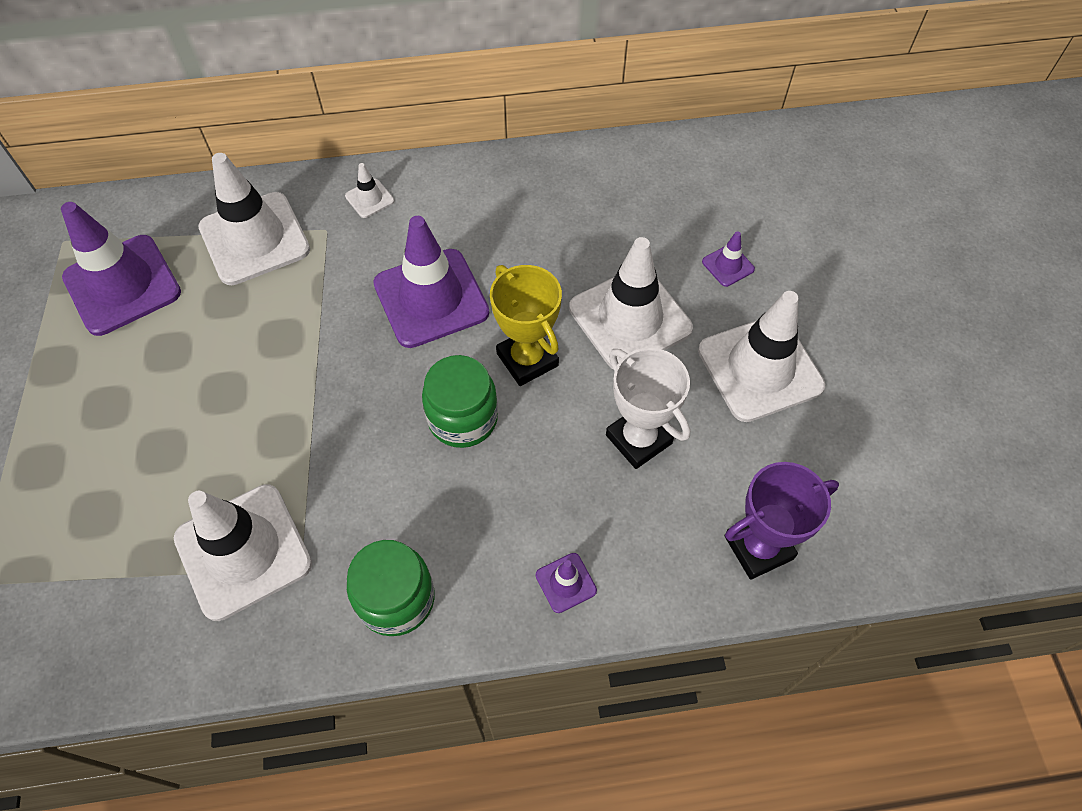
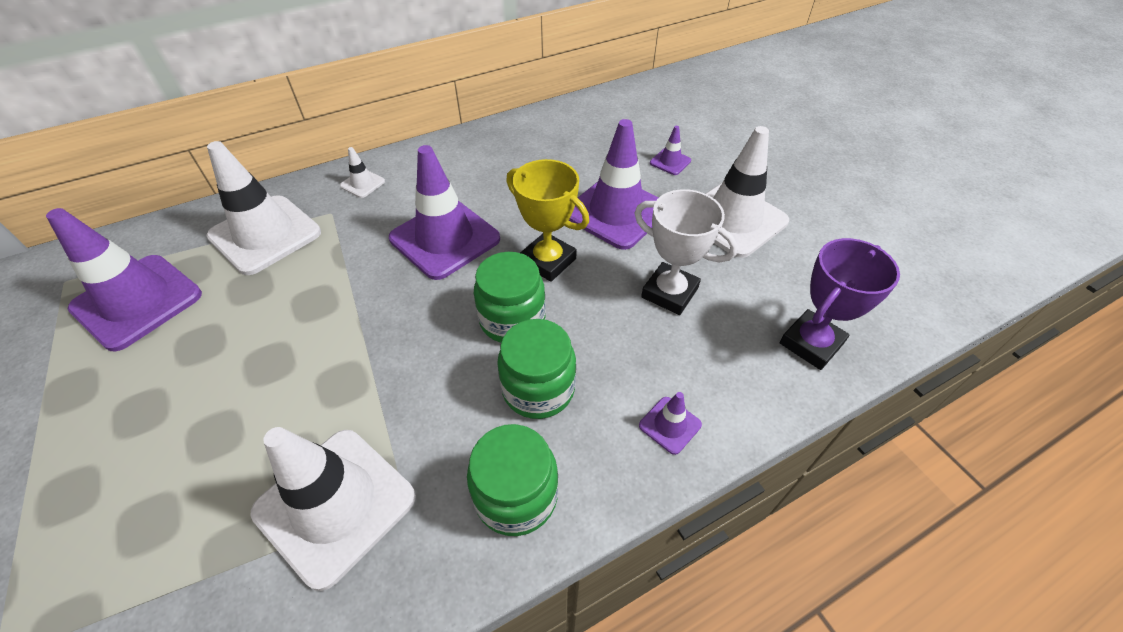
camera: 20 degrees left, 10 degrees down
white traffic cone [569,237,693,369] -> purple traffic cone [569,119,659,250]
none -> green jar [497,319,576,419]

